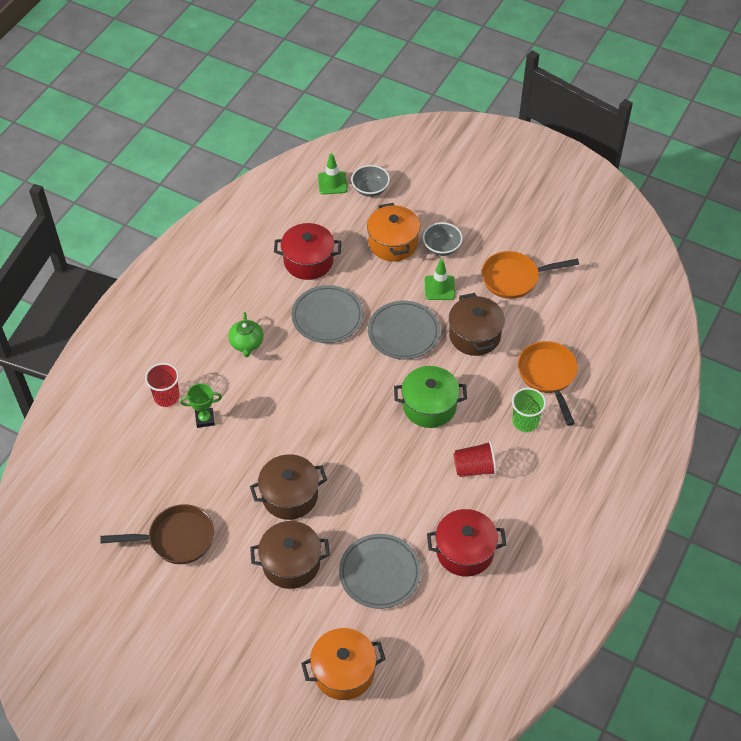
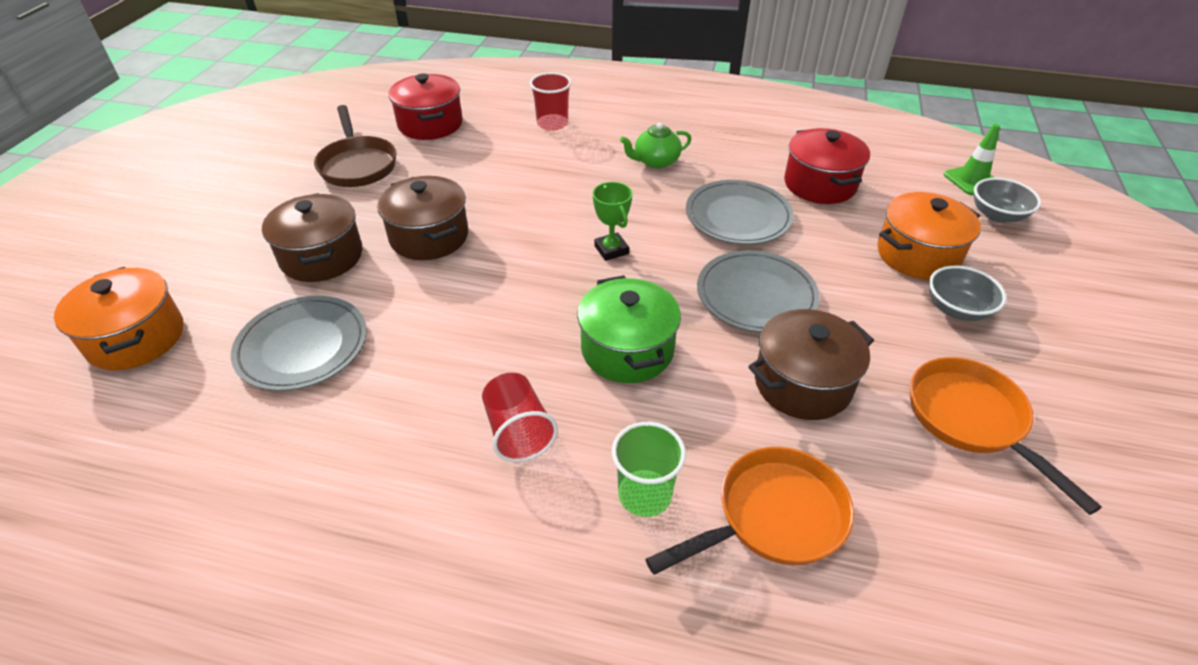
camera: 75 degrees right, 10 degrees down
green trophy [180,383,222,428] -> green trophy moved to [593,182,632,261]
green traffic cone [425,259,455,300] -> none
red pot [427,509,506,577] -> red pot moved to [388,74,463,140]

